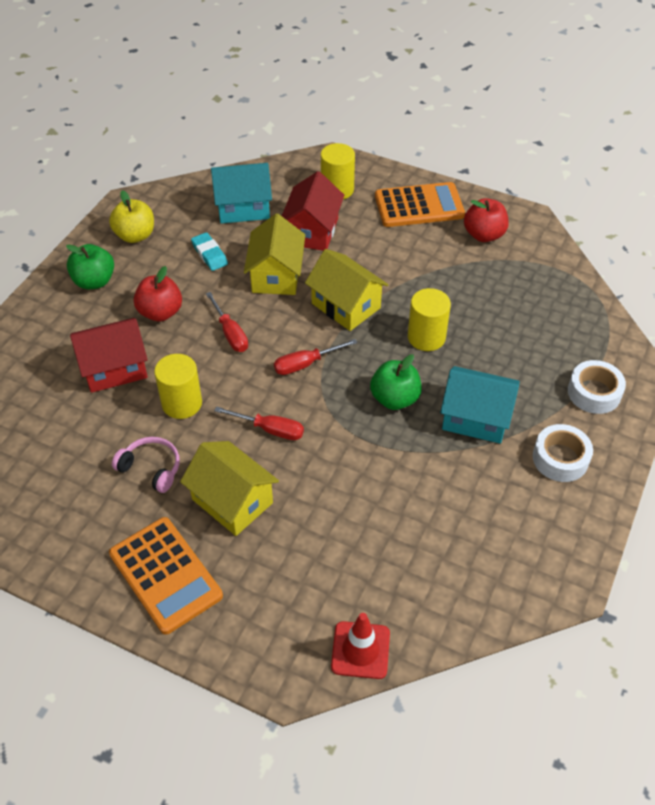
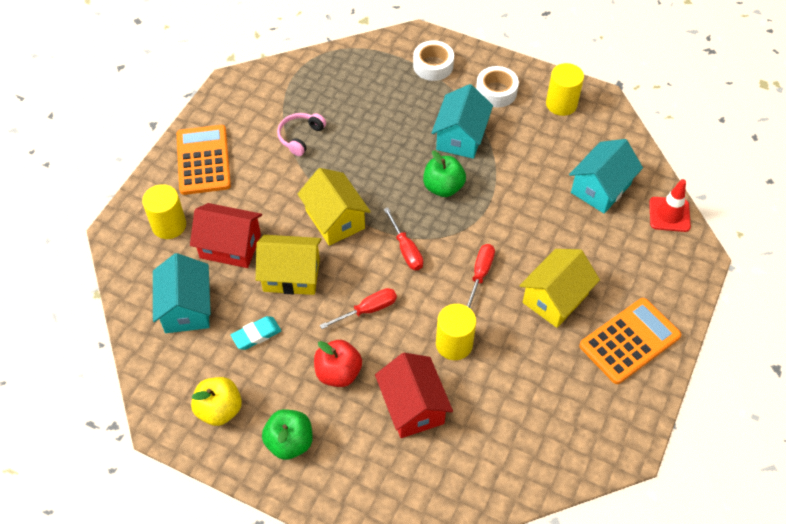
camera: 90 degrees left, 5 degrees up
pink headphones [112,437,180,493] -> pink headphones moved to [277,113,326,156]
yellow house [305,249,388,331] -> yellow house turned 75 degrees counterclockwise [298,168,371,246]
yellow cylinder [408,288,451,351] -> yellow cylinder moved to [546,63,584,116]
red apple [464,198,509,242] -> none
none -> turquoise house [569,139,643,214]

